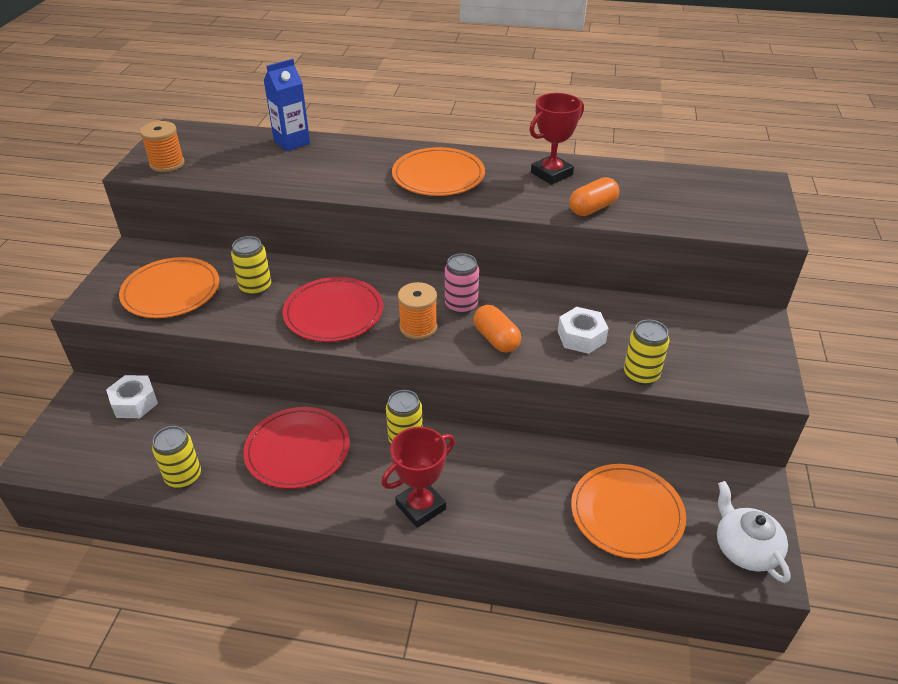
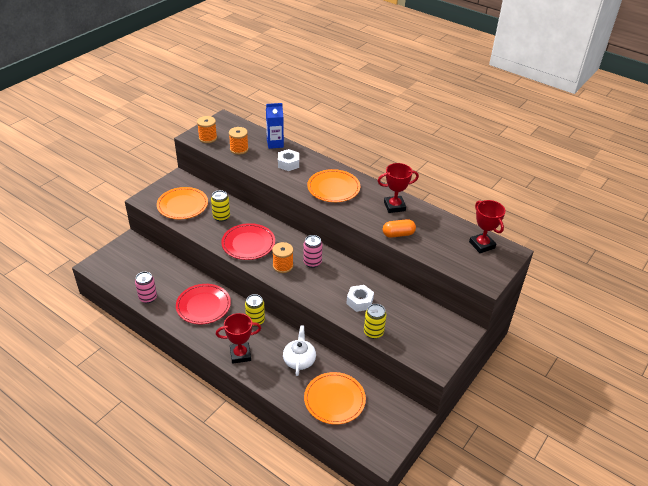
camera: 25 degrees right, 0 degrees up
white nut [106,375,158,418] -> white nut moved to [278,149,299,171]
yellow can [152,426,201,489] -> pink can [135,272,157,303]
orange capsule [473,305,521,353] -> none
white teapot [717,481,791,583] -> white teapot moved to [283,325,316,376]
none -> orange spool [229,127,249,155]
none -> red trophy [469,200,506,253]

